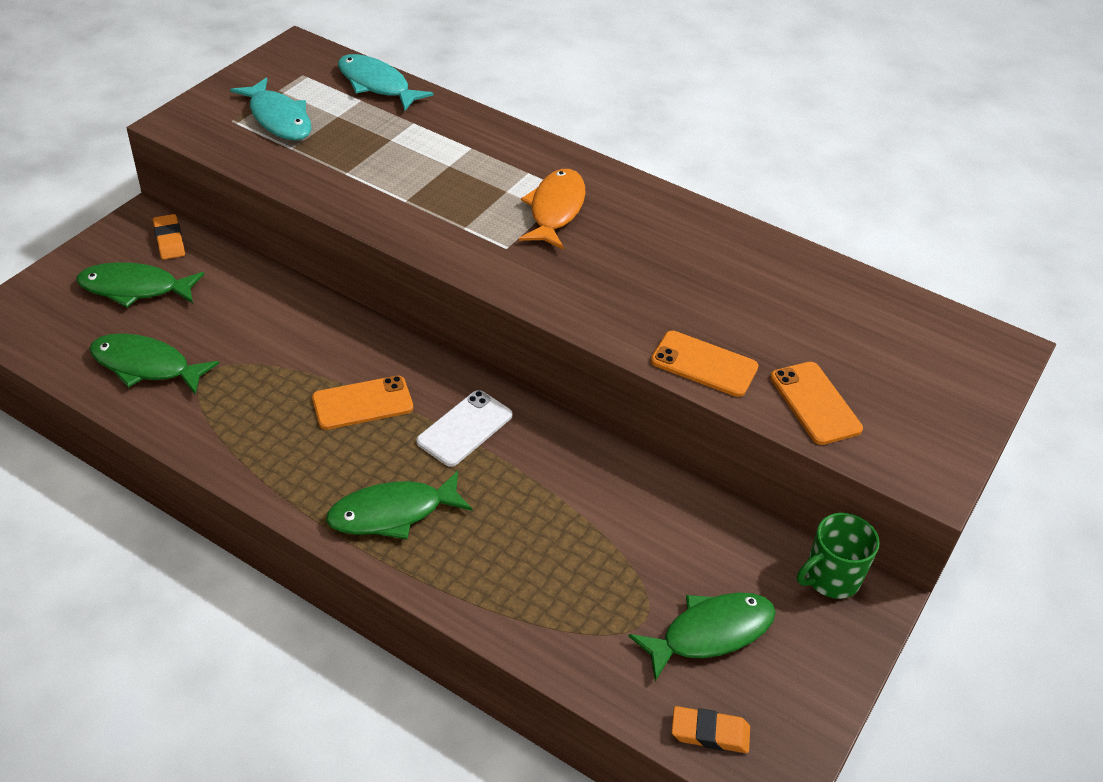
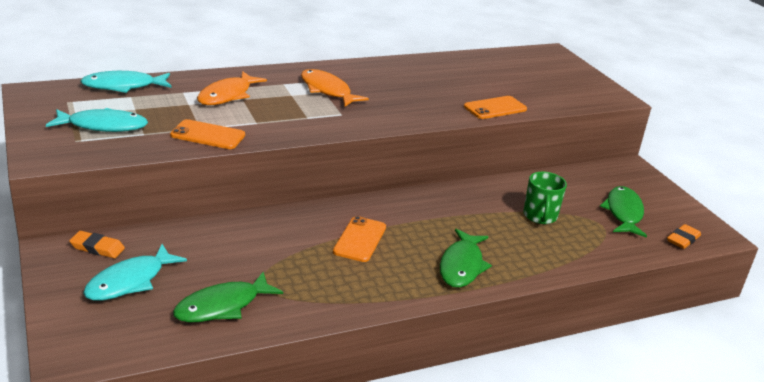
camera: 55 degrees left, 15 degrees down
green fish [76,262,204,307] -> turquoise fish [83,244,187,301]
white phone [416,390,512,467] -> none
orange phone [770,362,863,445] -> orange phone moved to [170,119,245,149]
green mug [797,513,880,599] -> green mug moved to [523,172,567,224]
none -> orange fish [197,71,267,105]

